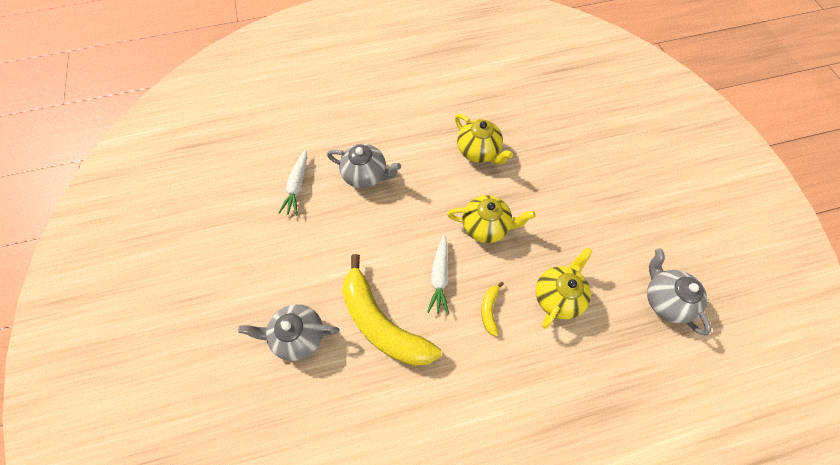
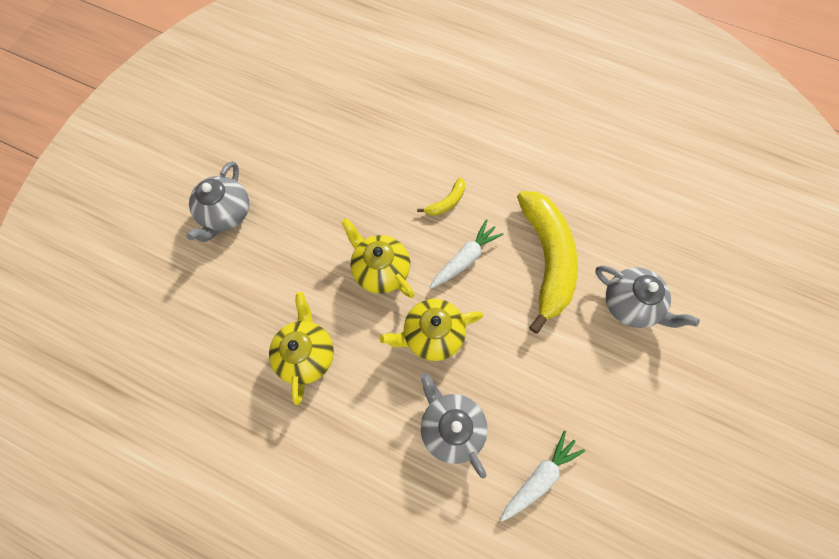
camera: 140 degrees left, 5 degrees up
yellow teapot [535,248,592,329] -> yellow teapot moved to [379,299,483,361]
grey teapot [647,248,711,336] -> grey teapot moved to [186,161,249,242]

